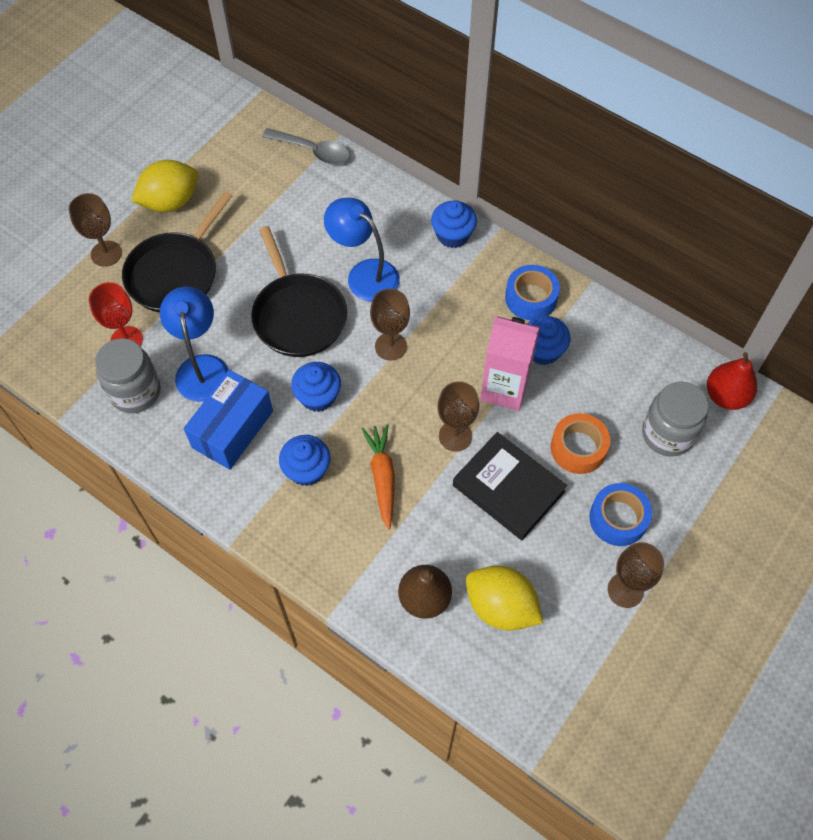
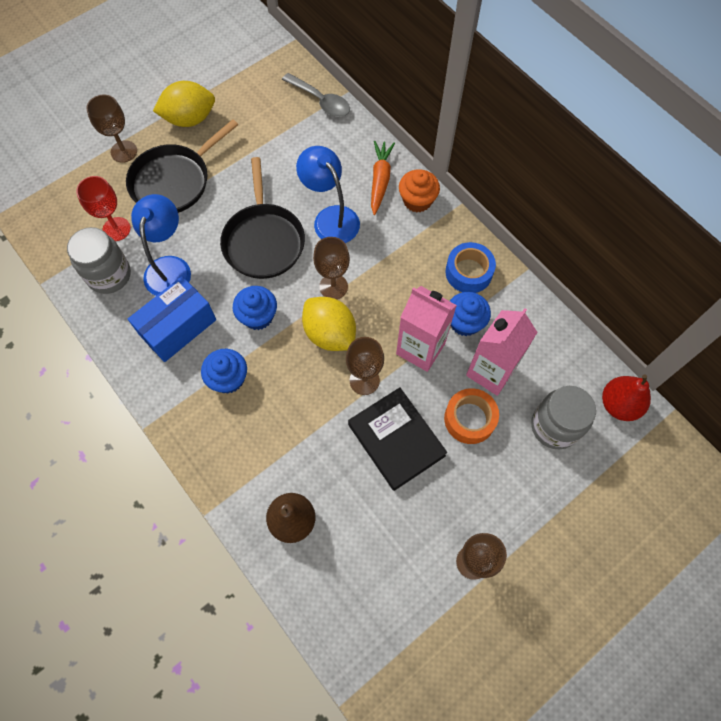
camera: 15 degrees right, 5 degrees up
orange carrot [361,424,395,529] -> orange carrot moved to [371,141,395,215]
blue cupcake [431,200,477,248] -> orange cupcake [399,169,440,213]
yellow lemon [466,566,543,631] -> yellow lemon moved to [302,297,356,351]
blue tape [589,483,652,546] -> none
none -> pink carton [466,308,538,396]

